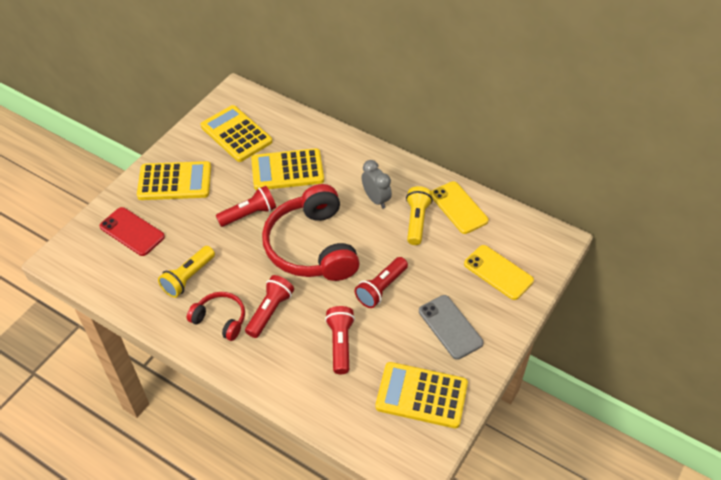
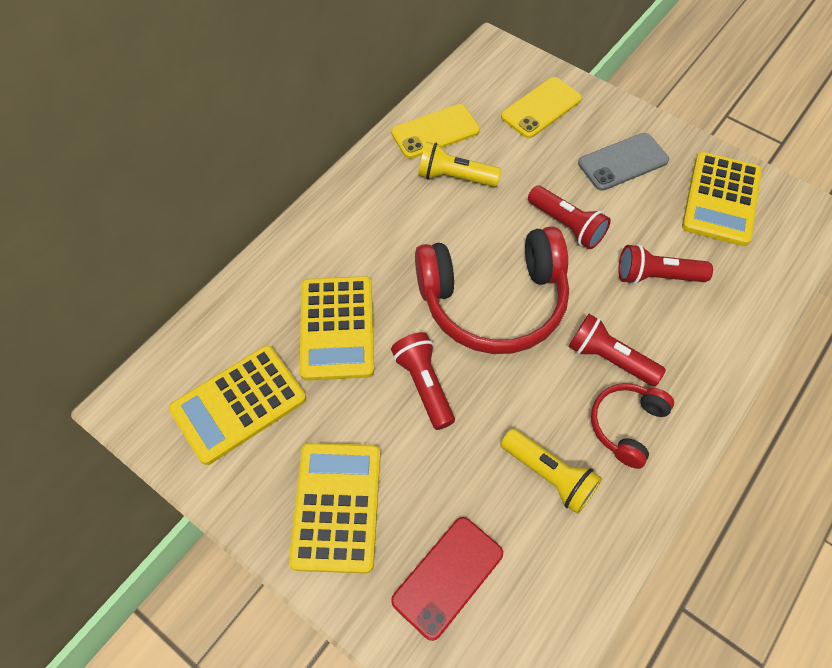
camera: 85 degrees left, 10 degrees up
grey clock [362,160,392,209] -> none

